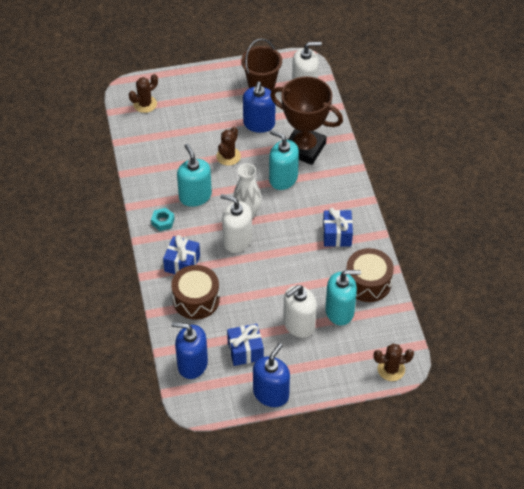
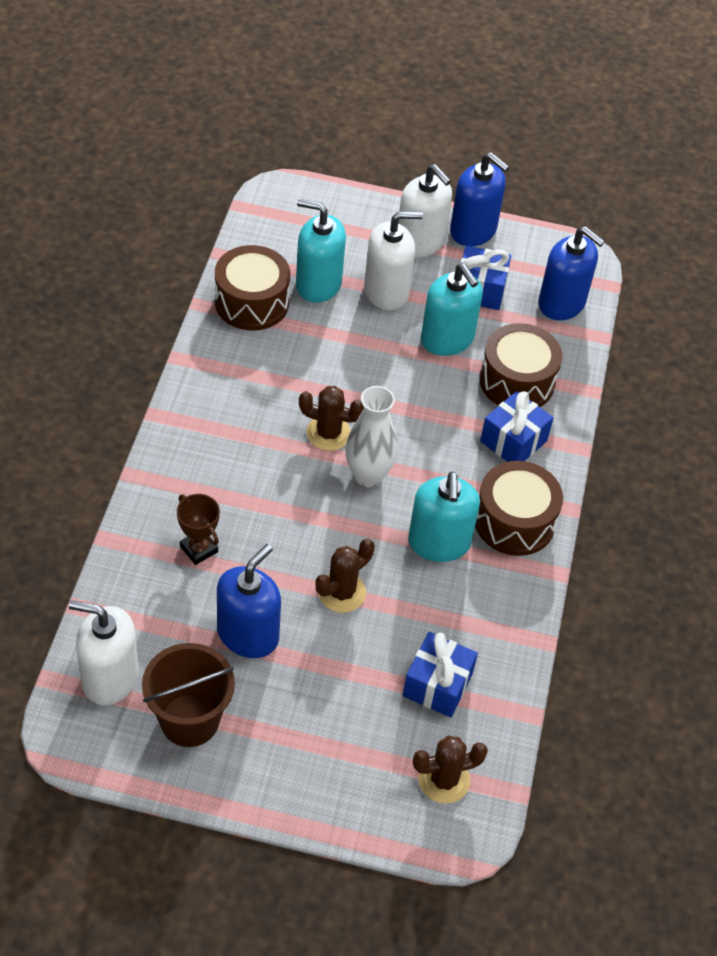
camera: 160 degrees left, 0 degrees up
turquoise nut [151,208,175,231] -> brown drum [475,461,563,556]
white soap dispenser [221,194,252,253] -> white soap dispenser moved to [398,164,452,258]
blue soap dispenser [253,343,290,407] -> blue soap dispenser turned 105 degrees counterclockwise [450,152,509,246]
turquoise soap dispenser [269,130,299,190] -> turquoise soap dispenser moved to [421,263,483,356]
brown trophy [270,76,343,165] -> brown trophy [177,494,220,565], size x0.44
blue gift [323,208,353,247] -> blue gift moved to [403,632,478,718]
brown cactus [374,344,414,381] -> brown cactus moved to [299,386,364,451]

